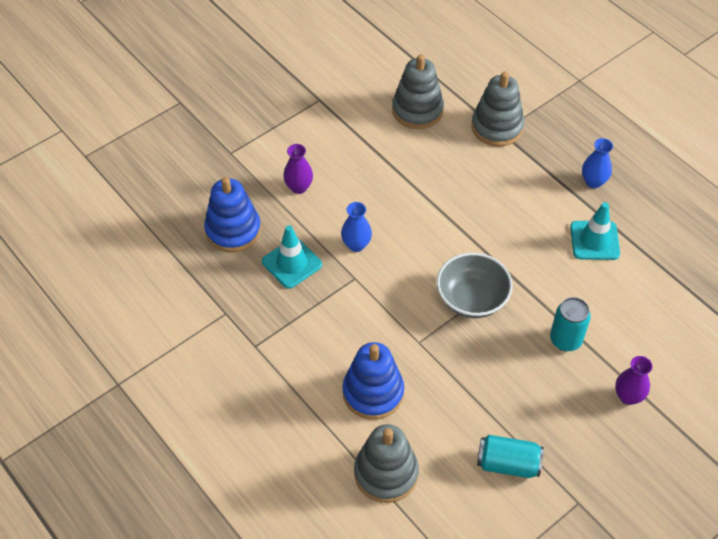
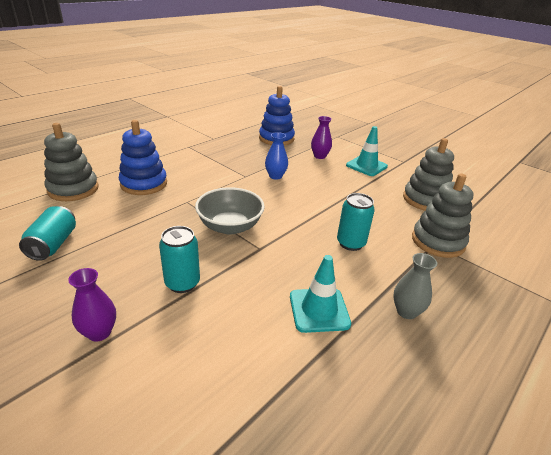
camera: 80 degrees right, 20 degrees down
turquoise traffic cone [262,225,322,289] -> turquoise traffic cone moved to [346,126,388,176]
blue vase [582,138,613,188] -> grey vase [393,253,437,319]
none -> turquoise can [337,193,375,251]

